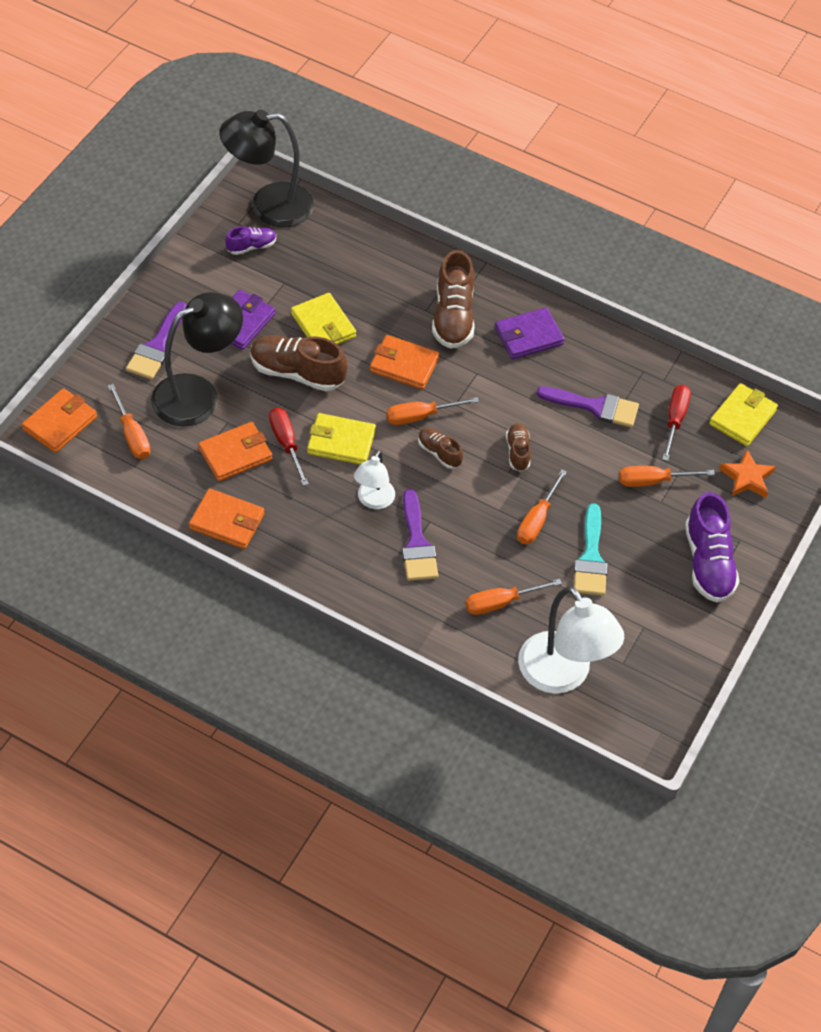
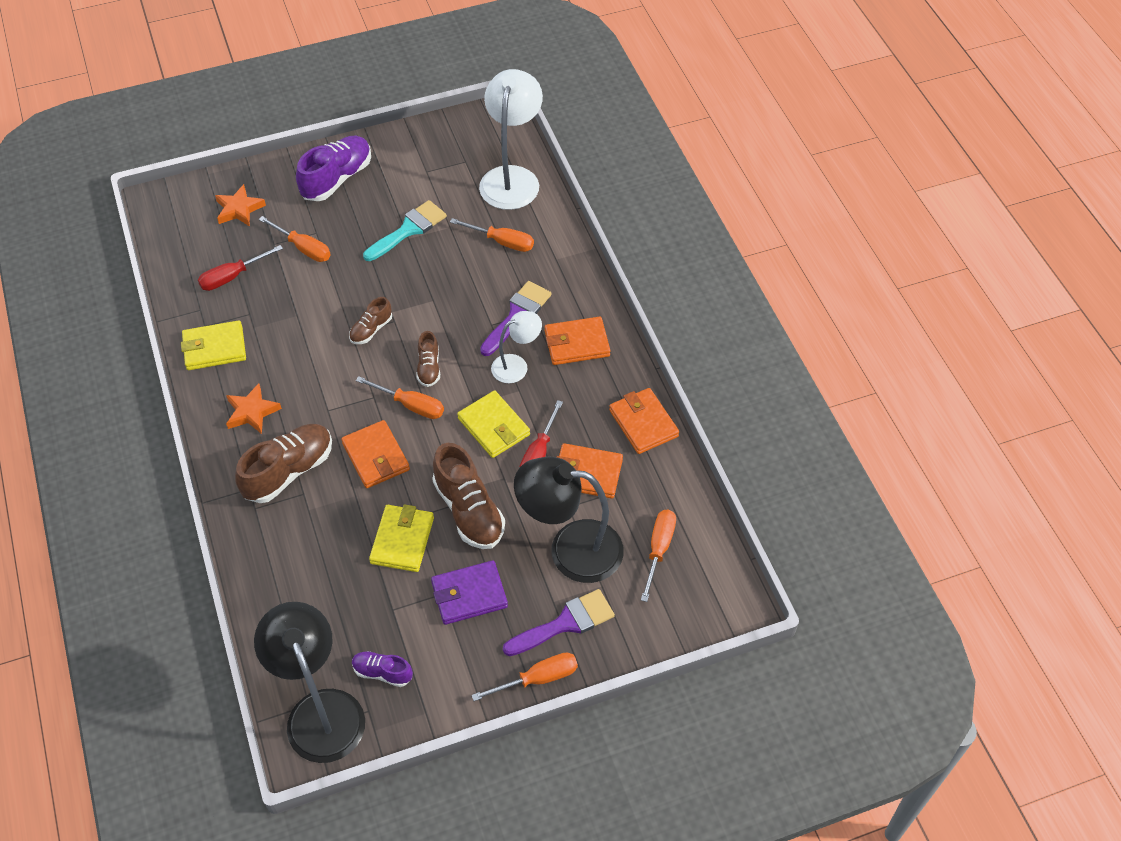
camera: 135 degrees left, 0 degrees up
orange wallet [22,388,97,453] -> orange wallet moved to [544,317,611,365]
black lamp [219,110,314,228] -> black lamp turned 150 degrees counterclockwise [254,602,365,763]
purple wallet [495,308,565,359] -> orange star [226,383,282,434]
orange screwdriver [517,469,567,544] -> orange screwdriver moved to [472,652,578,701]
purple brush [537,386,639,427] -> none
yellow wallet [709,383,778,446] -> yellow wallet moved to [181,320,246,370]

